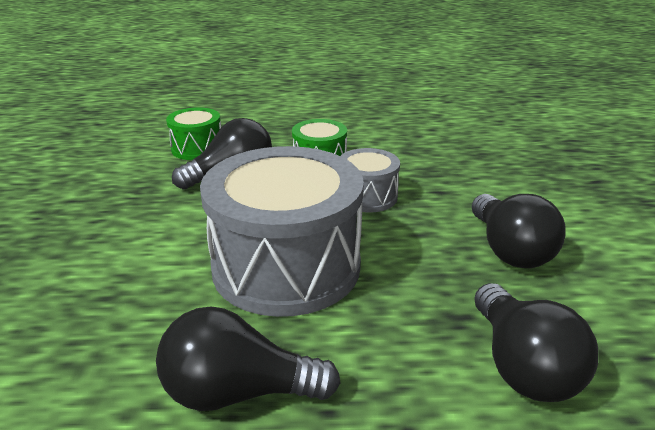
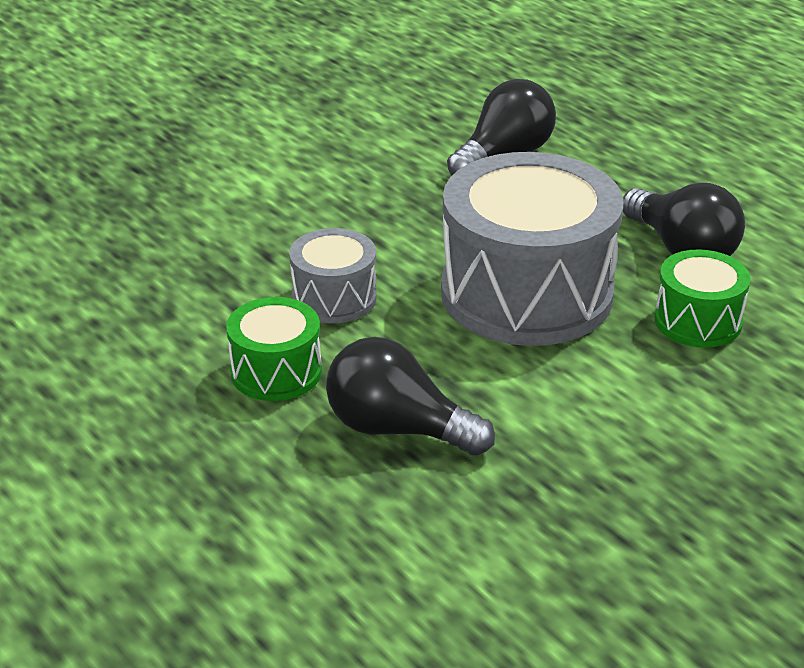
camera: 125 degrees left, 5 degrees up
green drum [166,107,221,160] -> green drum moved to [654,249,751,348]
black light bulb [472,194,566,268] -> none

